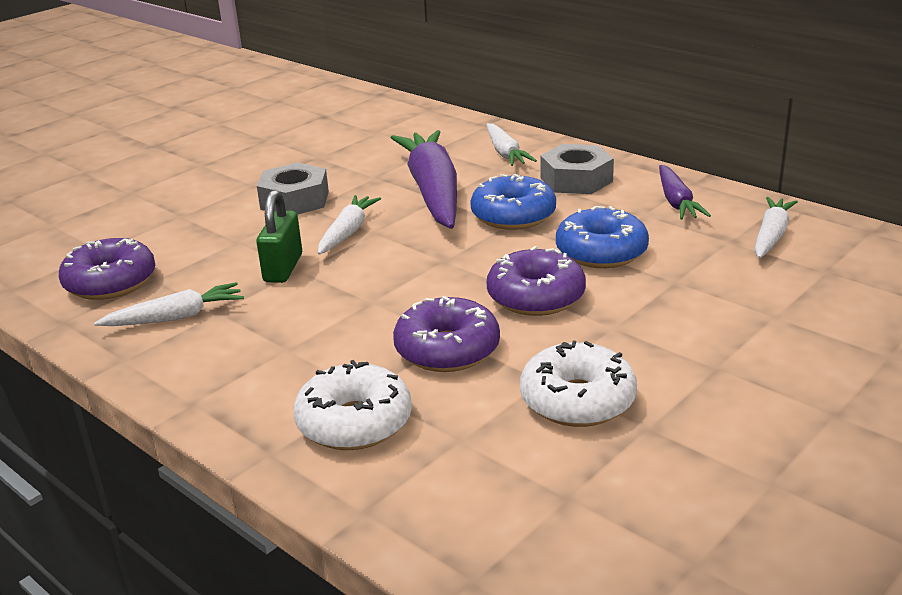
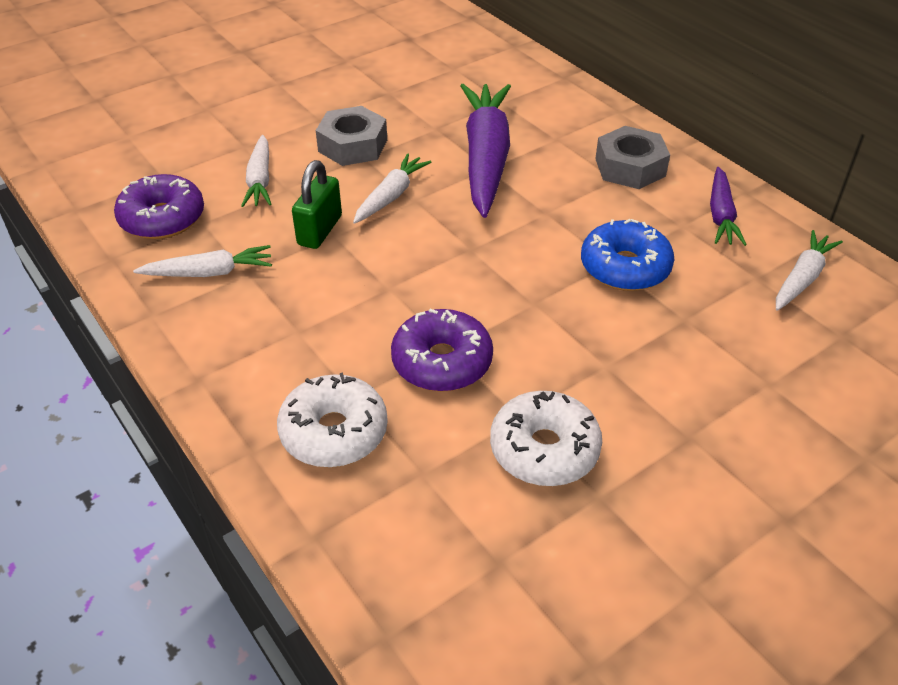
camera: 10 degrees right, 15 degrees up
blue donut [470,174,556,230] -> none
white carrot [486,123,537,166] -> white carrot moved to [241,135,272,207]
purple donut [487,246,586,316] -> none

